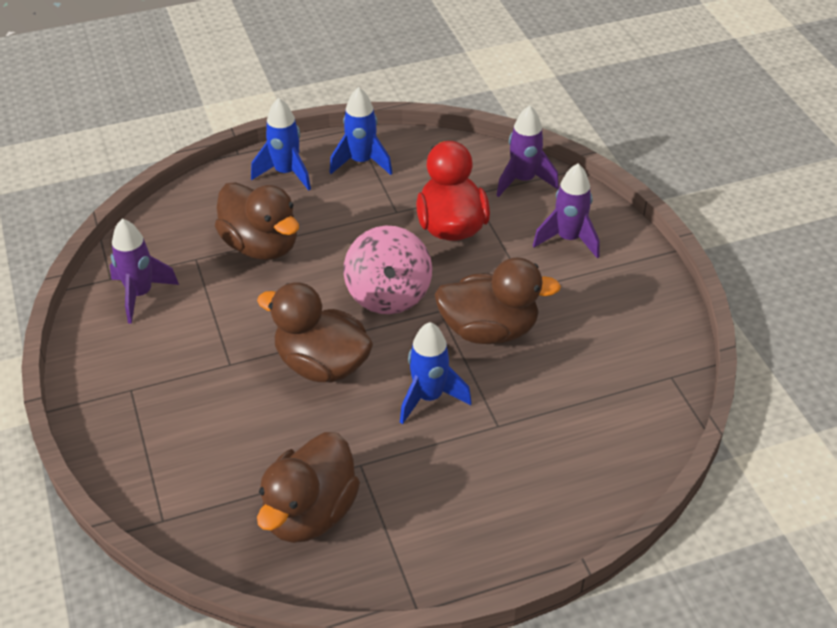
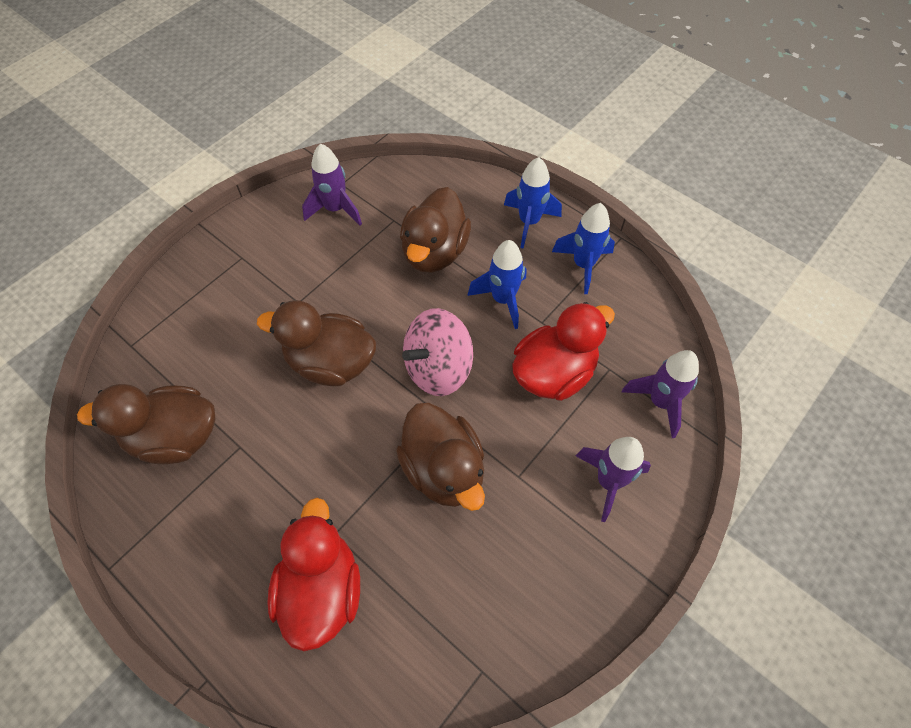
camera: 60 degrees right, 15 degrees up
brown duck [257,282,373,382] -> brown duck turned 75 degrees counterclockwise [257,300,376,386]
blue rocket [400,322,472,424] -> blue rocket moved to [467,240,526,329]
none -> red duck [267,497,360,651]

